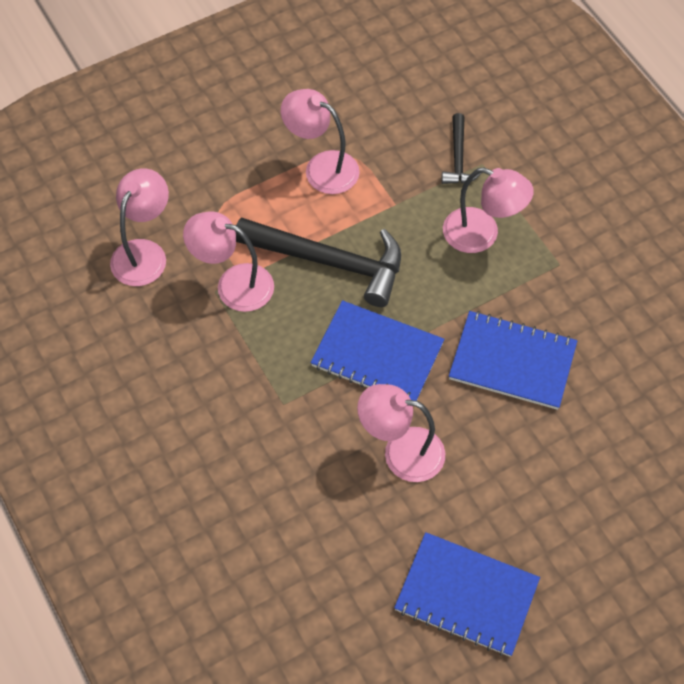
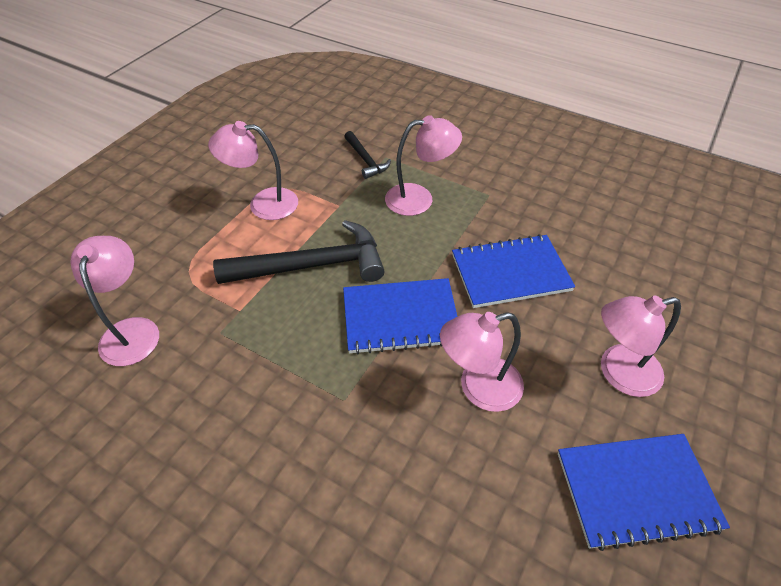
camera: 30 degrees left, 10 degrees down
pink lamp [183,211,274,312] -> pink lamp moved to [601,295,681,397]

